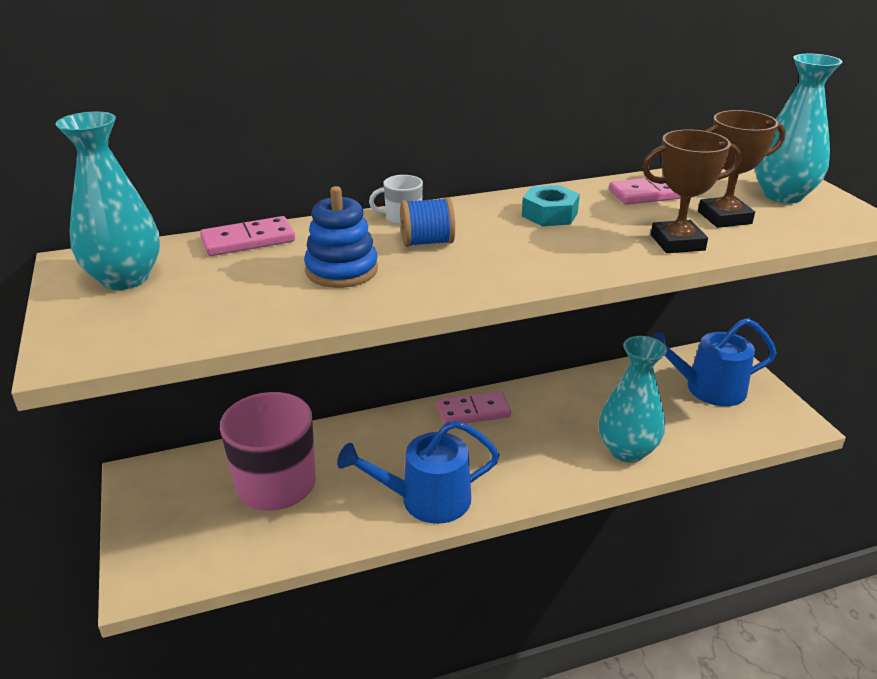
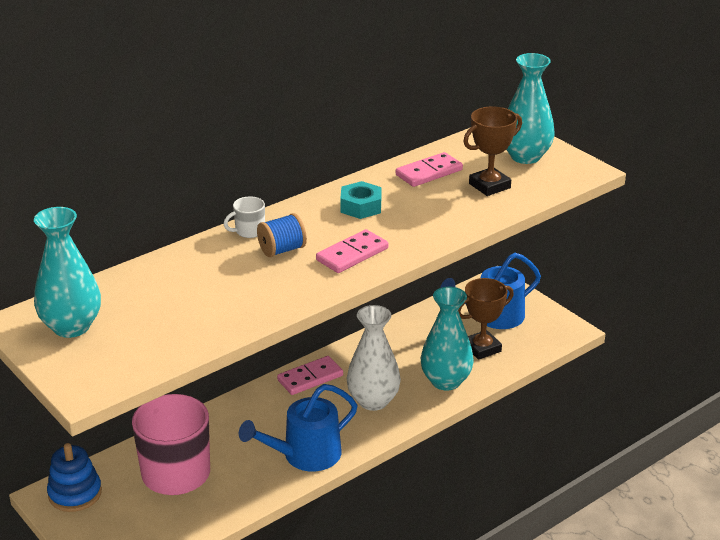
camera: 20 degrees left, 0 degrees up
pink domino [200,216,295,256] -> pink domino moved to [316,229,388,273]
blue stacking toy [304,186,378,288] -> blue stacking toy moved to [47,443,102,512]
brown trophy [642,129,742,253] -> brown trophy moved to [458,278,514,360]
none -> white vase [347,305,401,411]

